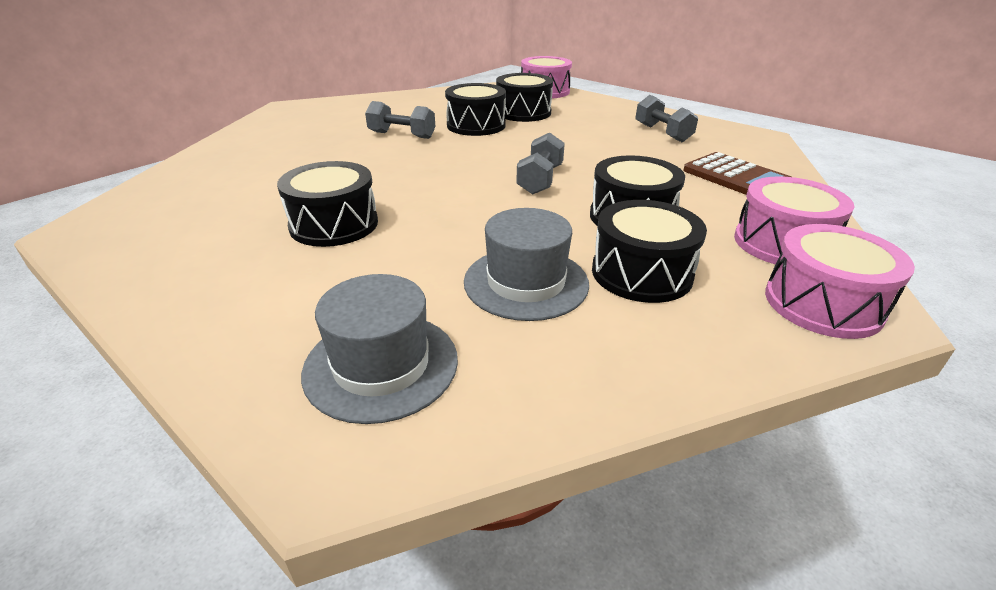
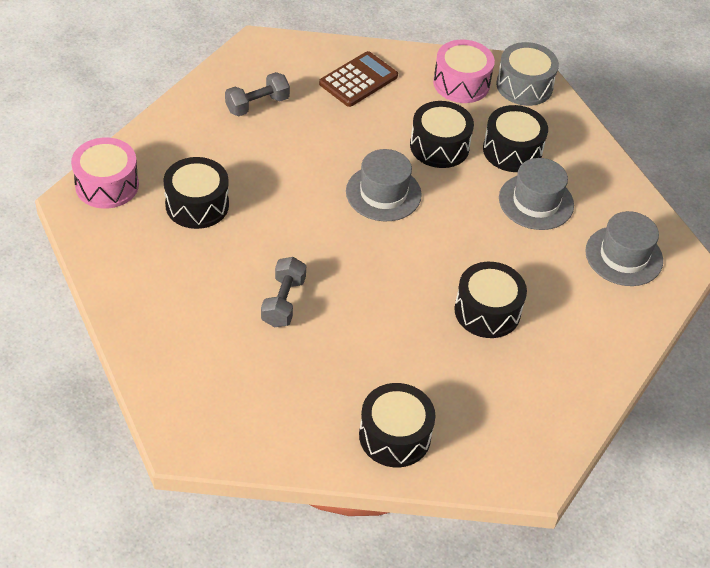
camera: 100 degrees left, 15 degrees up
black drum [445,83,506,136] -> black drum moved to [359,383,436,467]
grey dumbbell [516,132,565,195] -> grey hat [346,149,422,221]
pink drum [765,224,915,339] -> grey drum [496,42,559,106]

